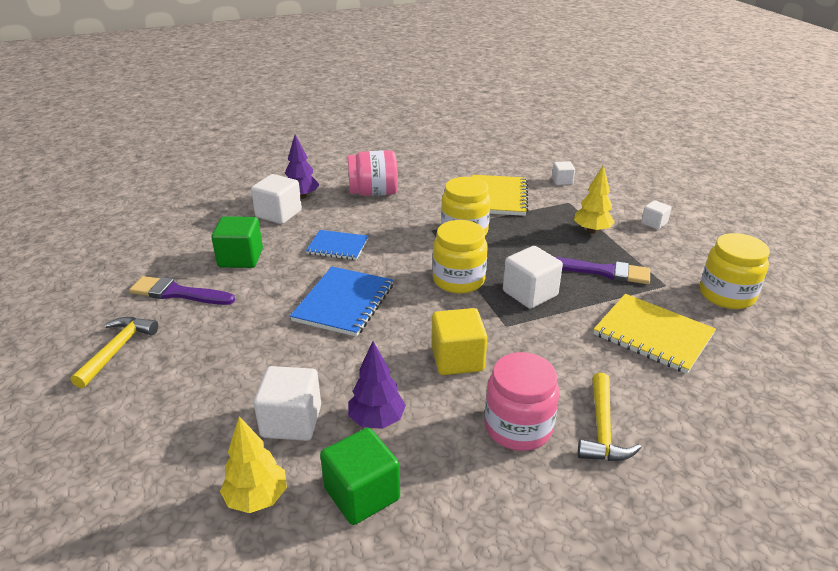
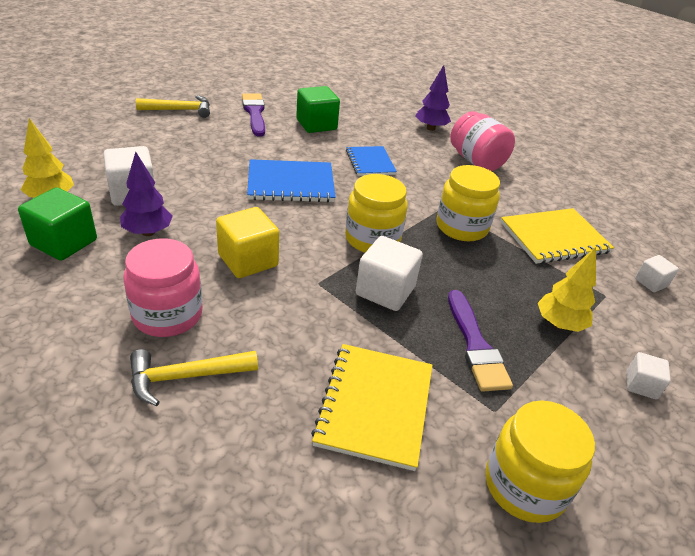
camera: 60 degrees right, 5 degrees up
white cube [251,174,302,224] -> none

